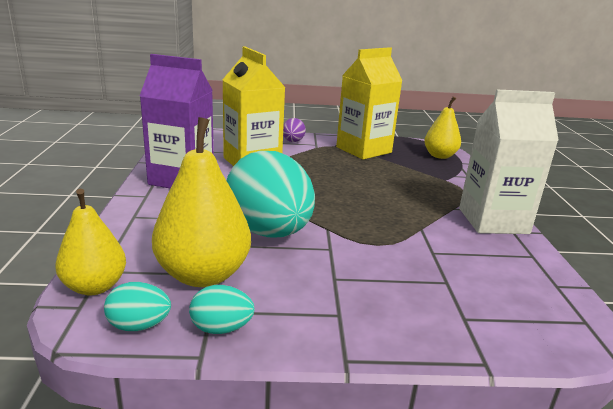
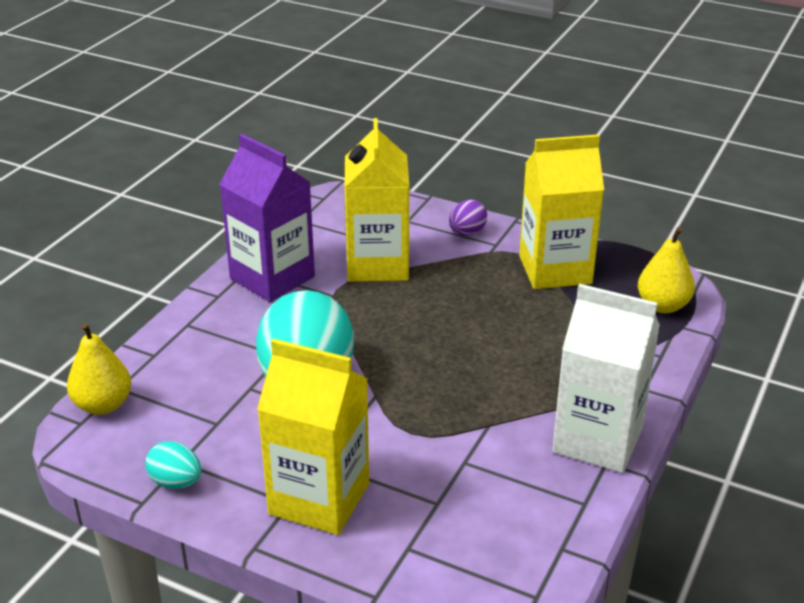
camera: 30 degrees right, 10 degrees up
turquoise egg [104,282,171,331] -> none
yellow pear [152,117,251,287] -> none
none -> yellow carton [257,339,369,535]

